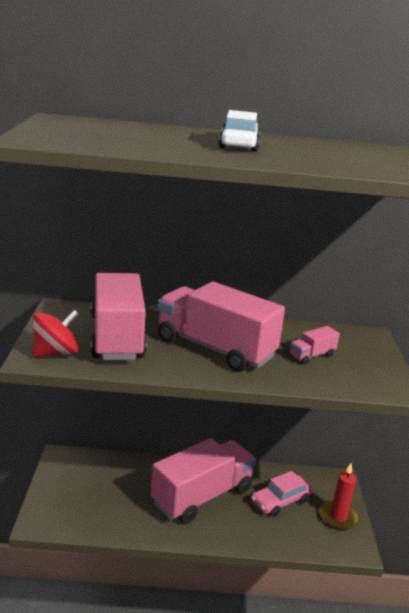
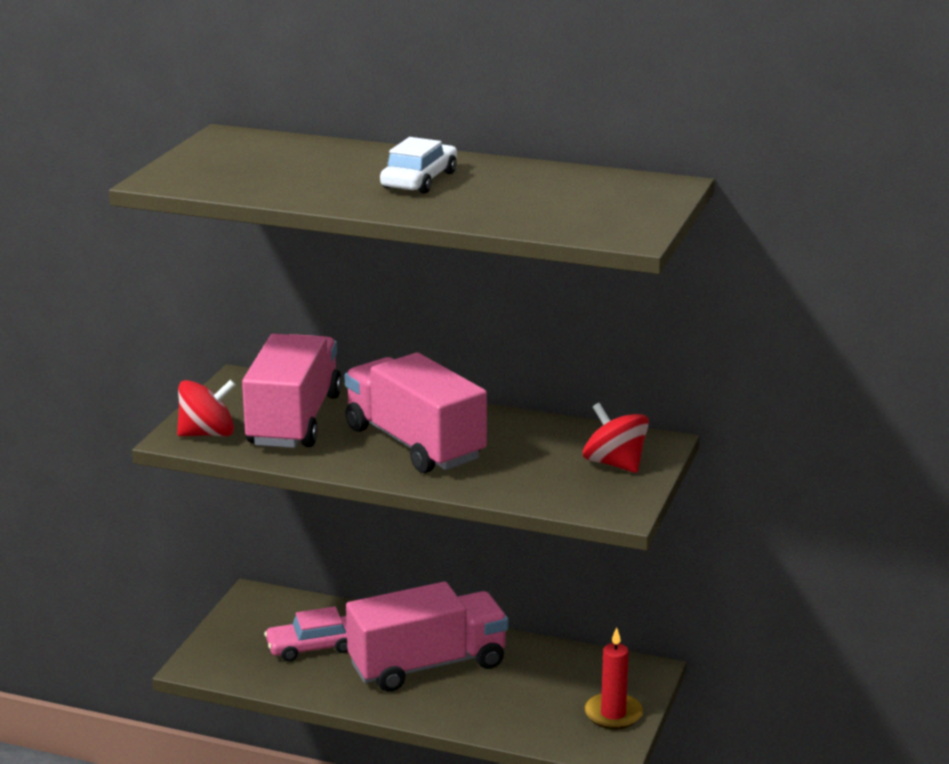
camera: 20 degrees right, 0 degrees up
pink car [251,471,313,516] -> pink car moved to [264,606,348,661]
pink truck [289,326,340,365] -> none
none -> red spinning top [583,403,649,473]

